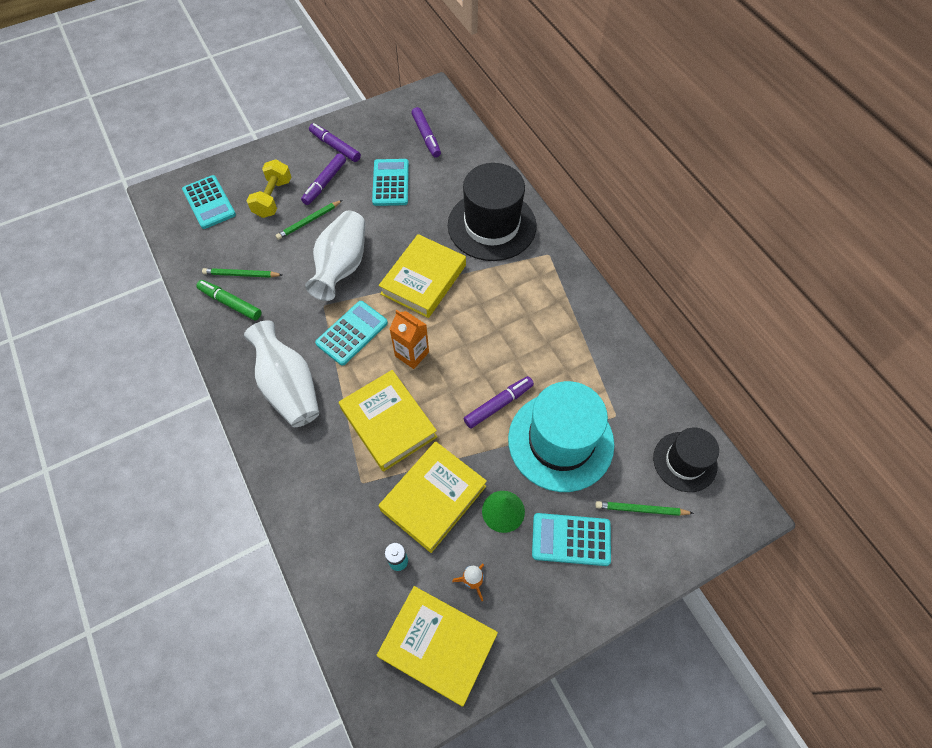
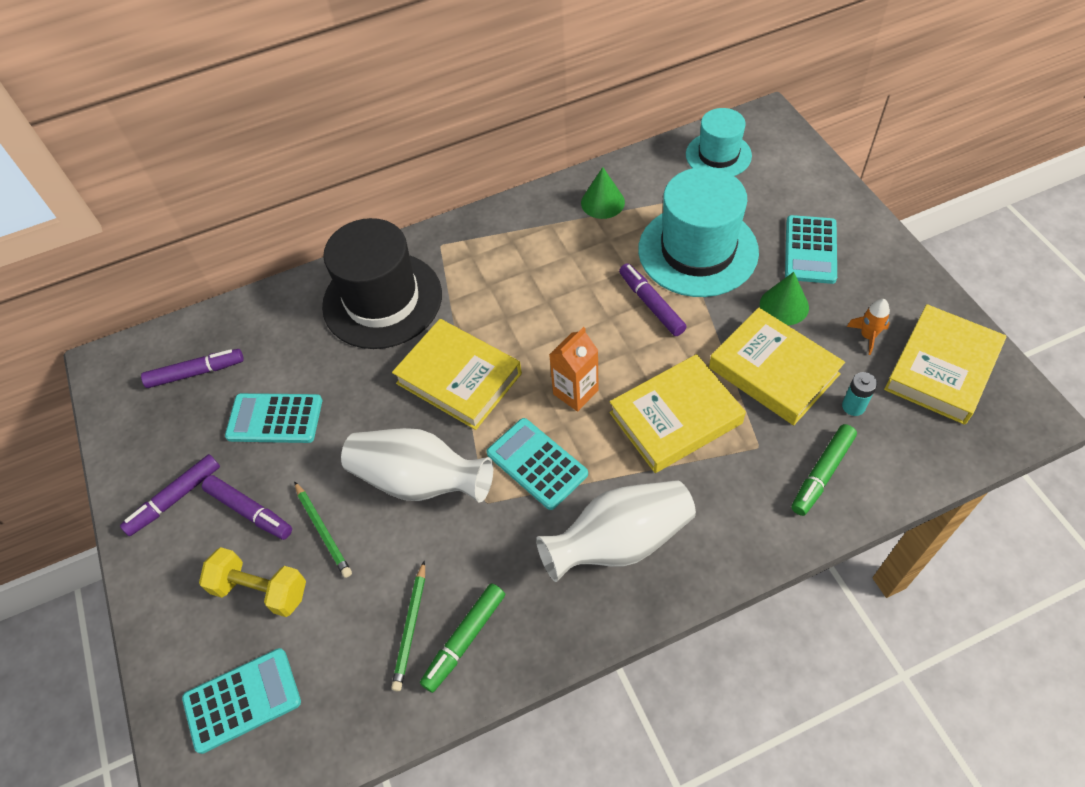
camera: 80 degrees left, 5 degrees down
green pencil [595,501,694,516] -> none
black hat [653,428,719,492] -> turquoise hat [686,108,752,176]
none -> green cone [581,167,625,219]
none -> green marker [792,424,857,516]

